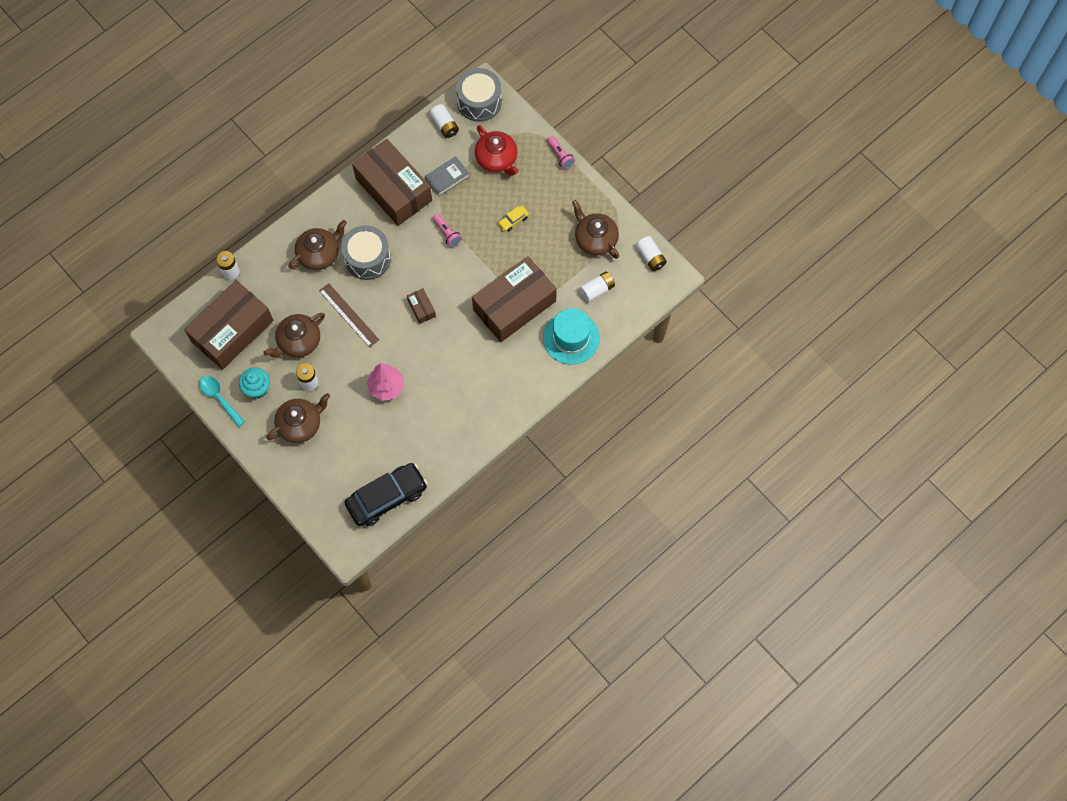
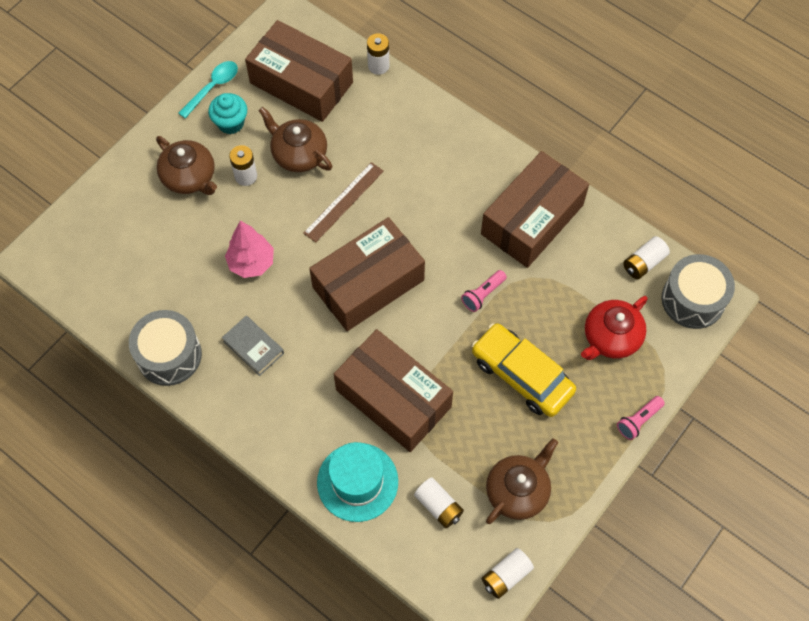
camera: 80 degrees right, 5 degrees down
brown teapot [288,220,347,270] -> none
grey drum [341,225,391,280] -> grey drum moved to [129,310,202,386]
black car [344,463,427,526] -> none
brown box [407,288,436,324] -> brown box [309,217,425,331], size x2.50
grey book [425,156,470,197] -> grey book moved to [222,316,284,376]
yellow car [498,206,529,231] -> yellow car [472,323,576,417], size x2.38

